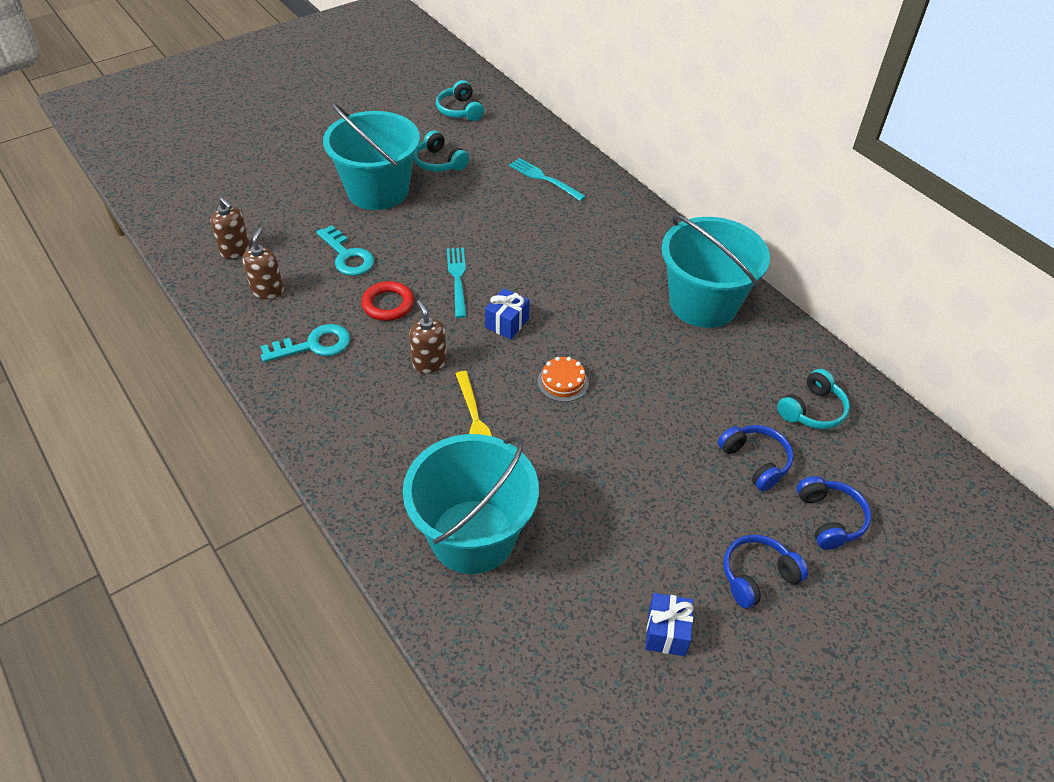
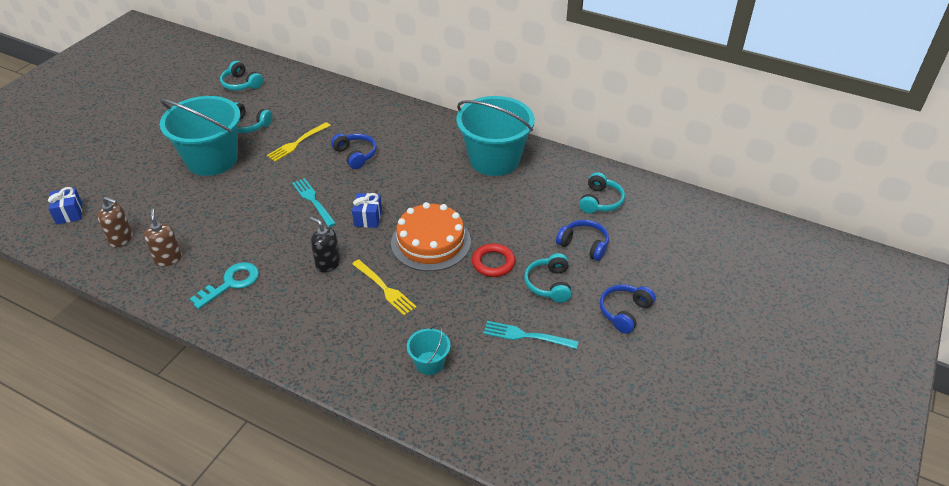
camera: 25 degrees left, 5 degrees down
turquoise key [317,225,375,276] -> none
red ring [361,281,414,321] -> red ring moved to [472,243,515,277]
turquoise bucket [403,434,539,574] -> turquoise bucket [407,325,450,375], size x0.44
brown soap dispenser [409,300,447,373] -> black soap dispenser [310,217,341,273]
turquoise fork [509,158,586,201] -> turquoise fork moved to [483,321,579,349]
orange cake [538,357,589,402] -> orange cake [391,202,471,271], size x2.05
blue gift [645,593,694,656] -> blue gift moved to [48,187,82,224]
blue headphones [797,476,871,550] -> blue headphones moved to [331,133,377,169]
none -> yellow fork [267,122,331,162]
none -> turquoise headphones [524,253,572,303]

